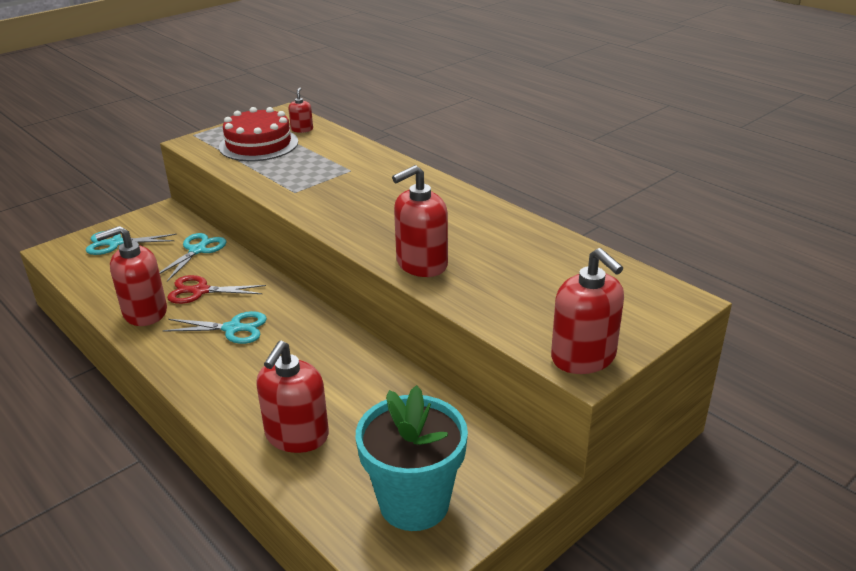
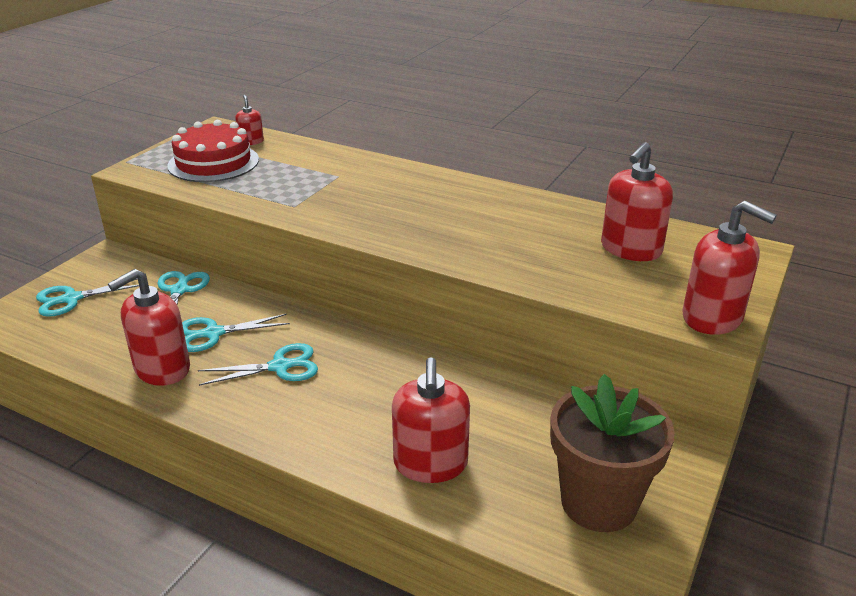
camera: 20 degrees left, 0 degrees up
red scissors [167,275,266,304] -> turquoise scissors [182,314,290,352]
turquoise flower pot [355,385,468,531] -> brown flower pot [550,374,675,532]
red soap dispenser [392,165,448,277] -> red soap dispenser moved to [601,142,673,261]

